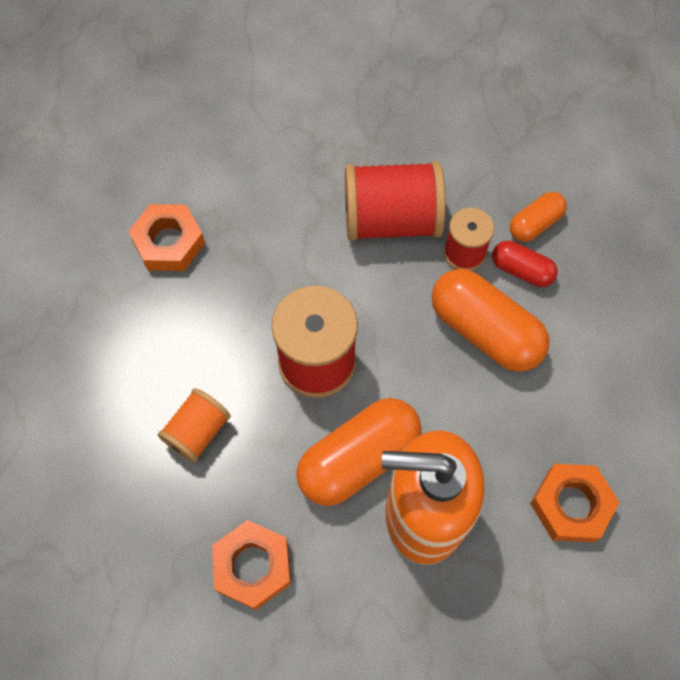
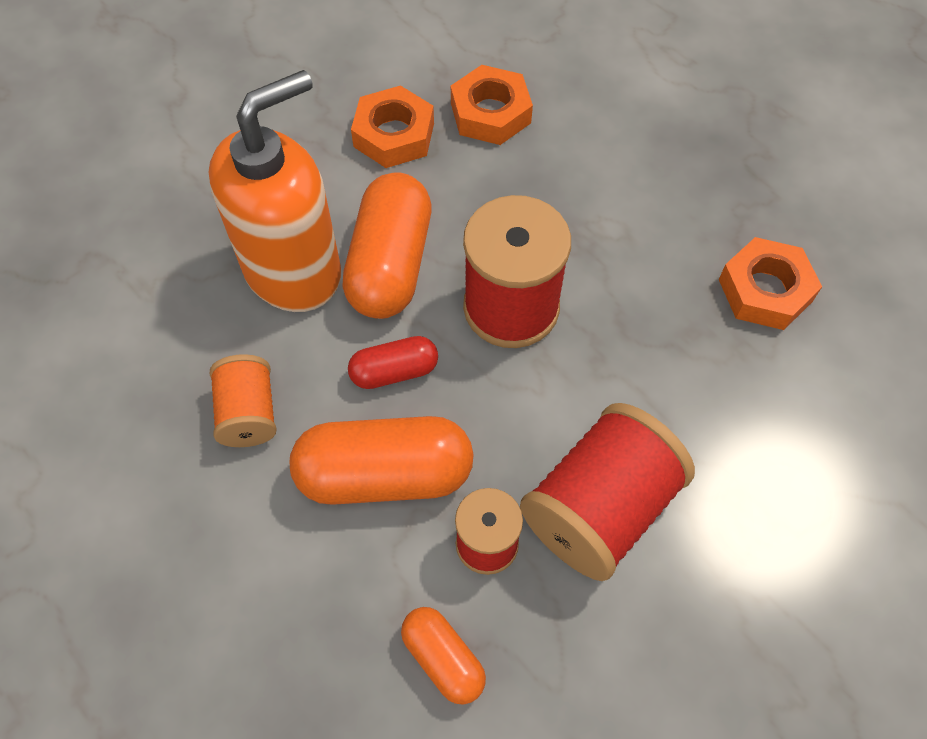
camera: 135 degrees right, 5 degrees down
orange spool [158,388,231,463] -> orange spool moved to [210,354,277,447]
red capsule [492,241,558,287] -> red capsule moved to [348,336,438,389]
orange capsule [510,192,567,242] -> orange capsule turned 45 degrees counterclockwise [401,607,486,705]
orange nut [530,464,620,542] -> orange nut moved to [451,65,533,145]

